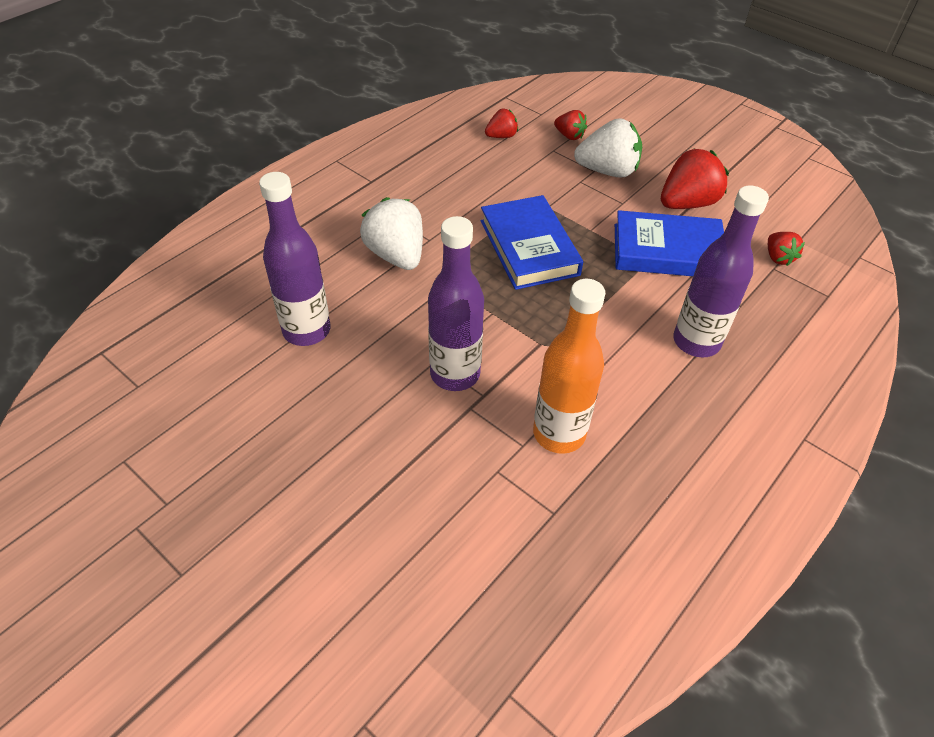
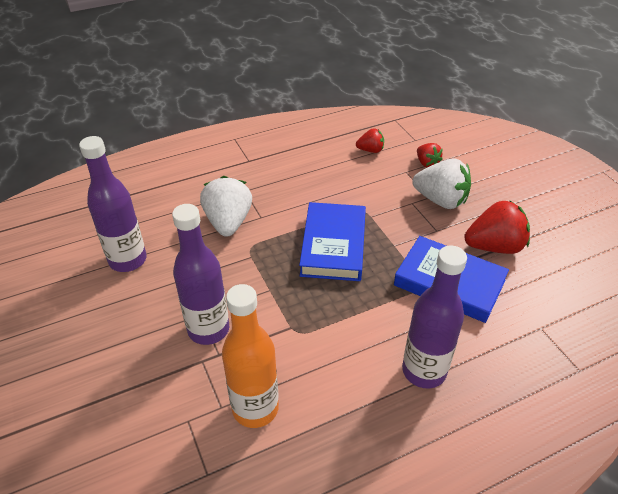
camera: 25 degrees right, 5 degrees down
red strawberry [768,232,805,266] -> none

